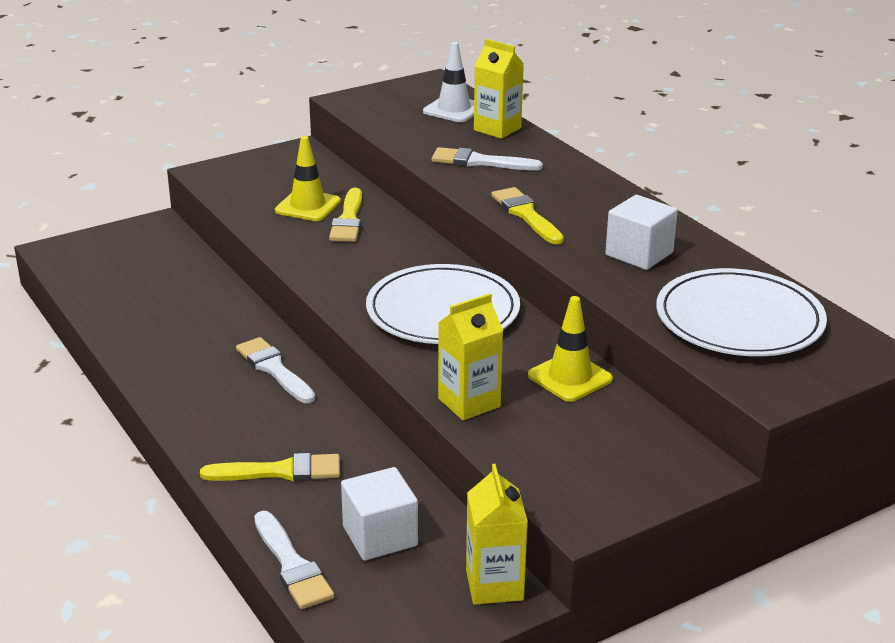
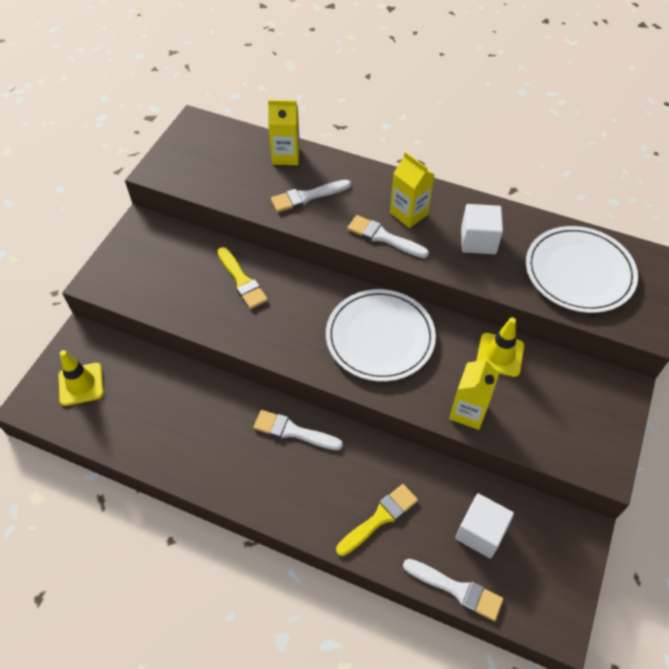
camera: 35 degrees left, 25 degrees up
yellow traffic cone [275,136,341,221] -> yellow traffic cone moved to [59,350,104,406]
white traffic cone [423,42,474,122] -> none
yellow carton [466,464,528,605] -> yellow carton moved to [390,152,435,228]
yellow brush [491,187,564,245] -> white brush [347,215,429,258]

